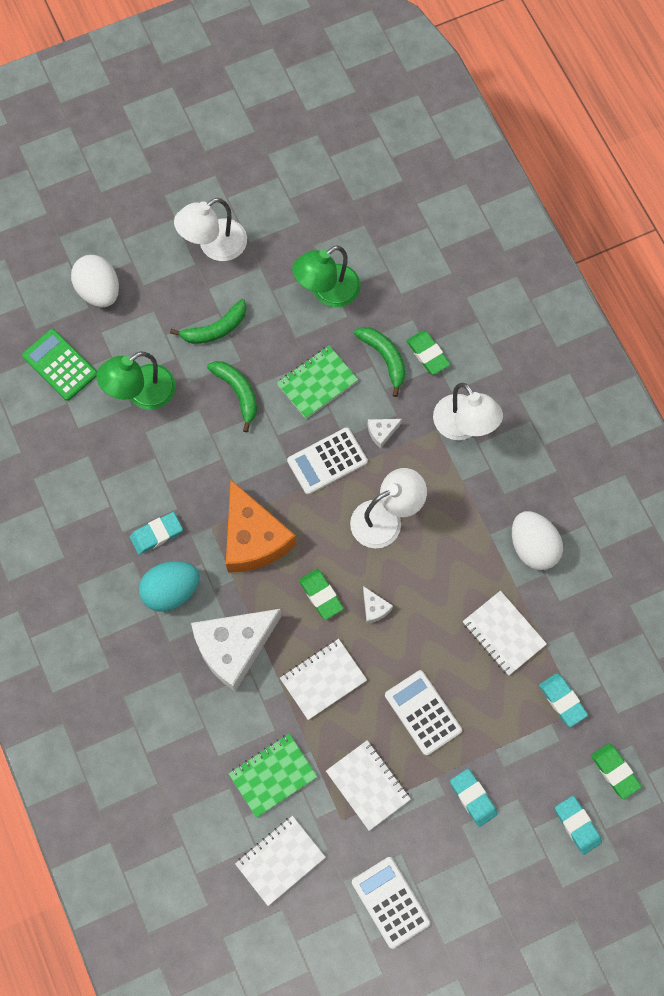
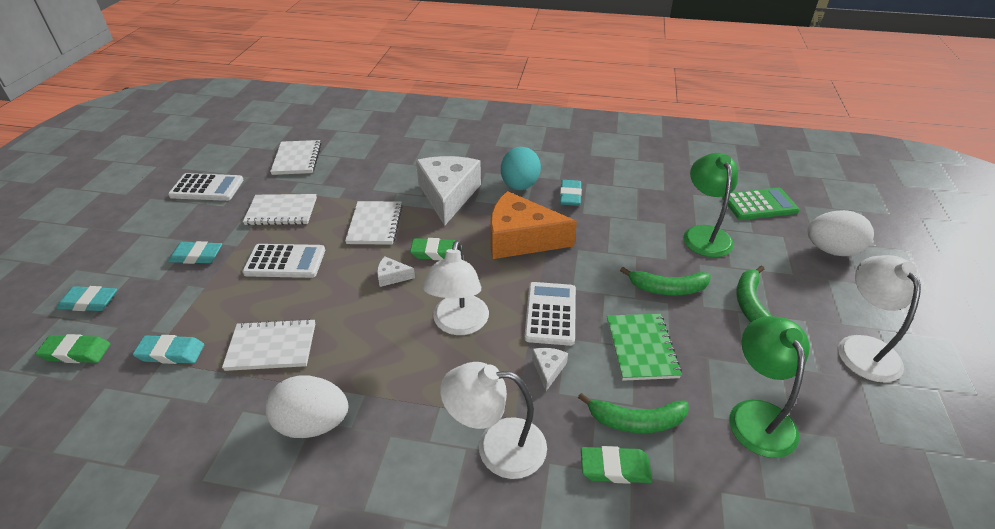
camera: 125 degrees right, 30 degrees down
green notebook [228,733,318,818] -> none

